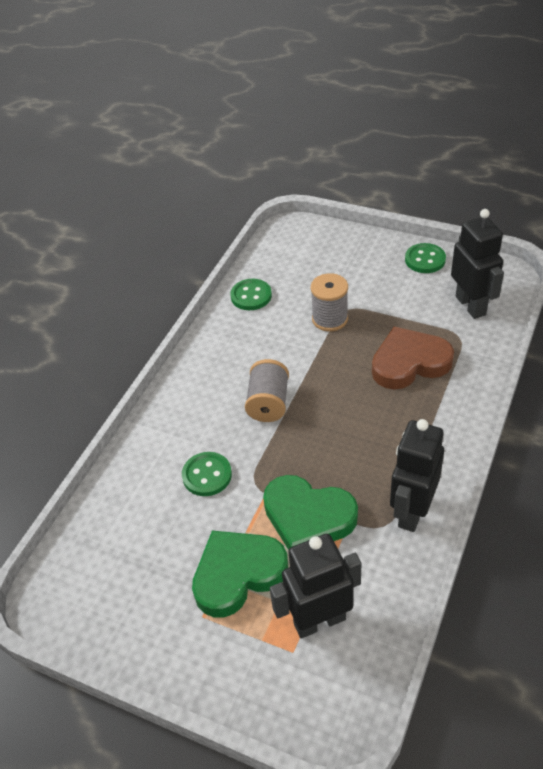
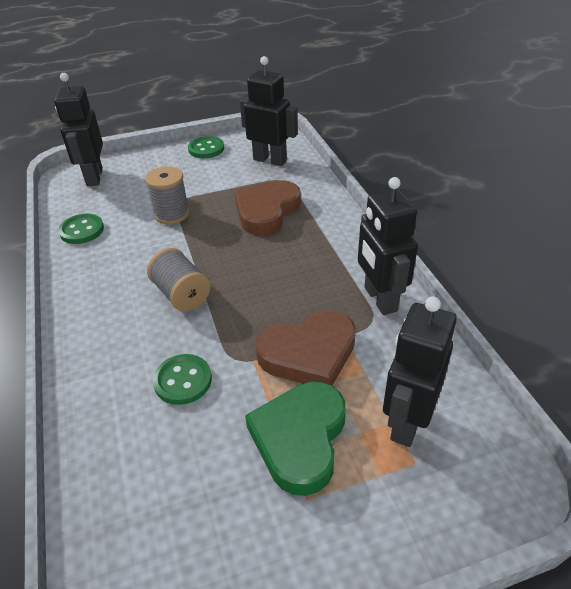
camera: 45 degrees left, 5 degrees down
green heart [263,475,358,550] -> brown heart [255,310,356,385]
none -> black robot [54,73,103,186]

